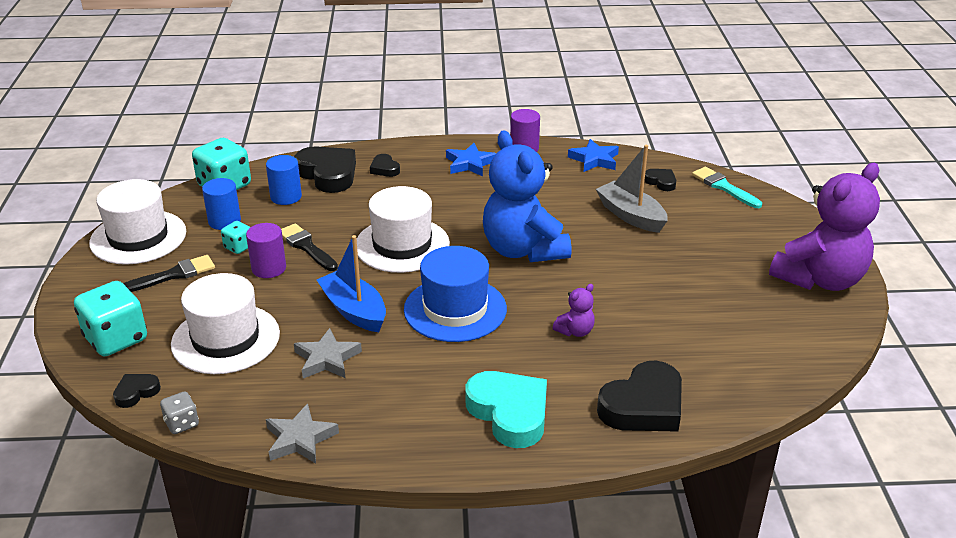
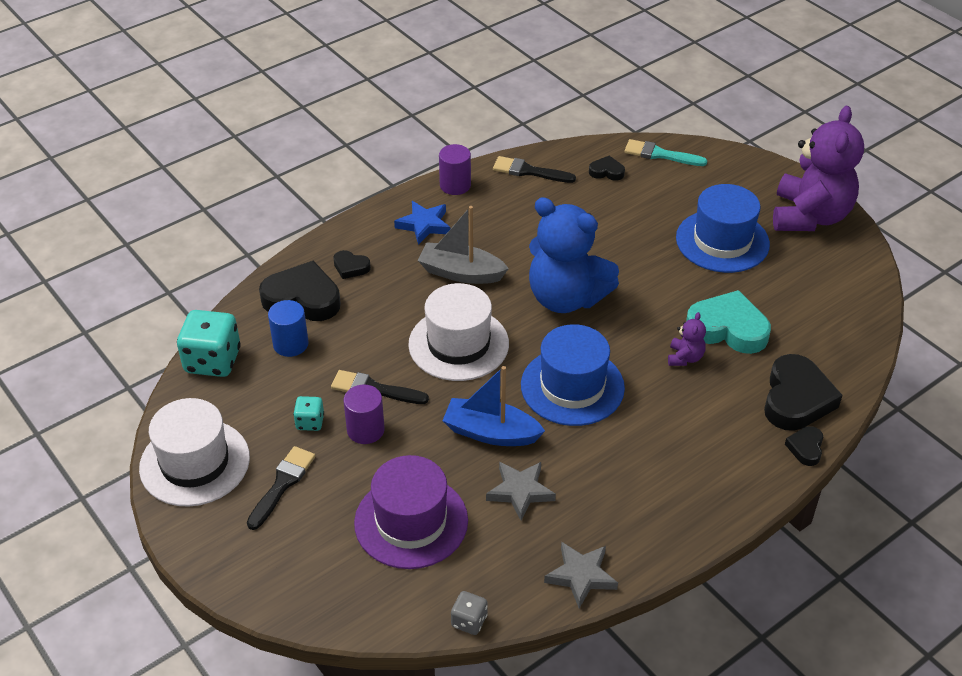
camera: 35 degrees left, 10 degrees up
turquoise dice [74,281,147,356] -> none
black heart [113,374,161,408] -> black heart moved to [785,426,823,466]
white hat [171,273,280,374] -> purple hat [354,455,468,569]
blue cylinder [202,178,241,230] -> none
turquoise heart [466,371,547,448] -> turquoise heart moved to [686,290,771,354]
blue star [568,139,619,172] -> black brush [493,156,576,183]
grey boat [596,145,668,233] -> grey boat moved to [418,206,509,284]
none -> blue hat [676,184,770,273]

